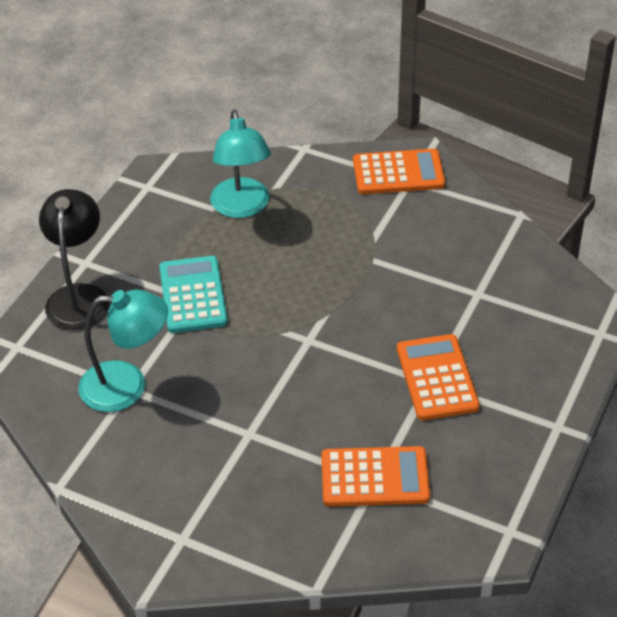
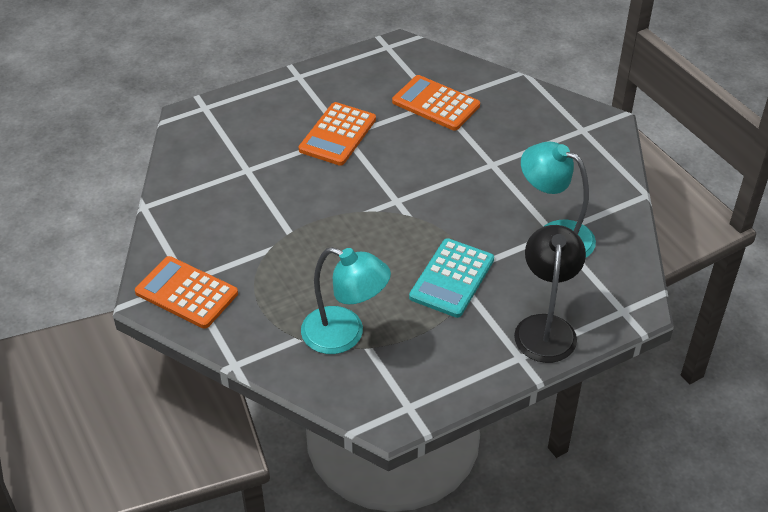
camera: 145 degrees left, 0 degrees up
black lamp [39,189,109,330] -> black lamp turned 150 degrees clockwise [514,225,586,363]
turquoise lamp [210,110,271,218] -> turquoise lamp turned 90 degrees clockwise [301,247,391,354]

